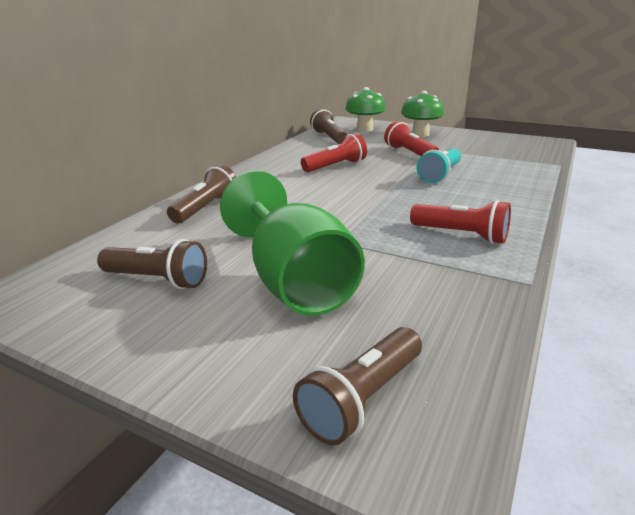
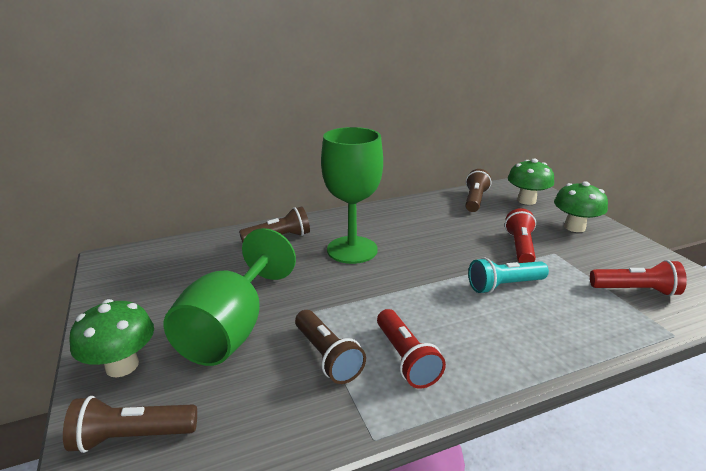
camera: 40 degrees right, 0 degrees up
brown flashlight [97,239,207,289] -> brown flashlight moved to [295,310,366,384]
red flashlight [301,133,367,172] -> red flashlight moved to [590,260,687,296]
none -> green mushroom [69,299,154,377]
none -> green goblet [321,127,383,264]

